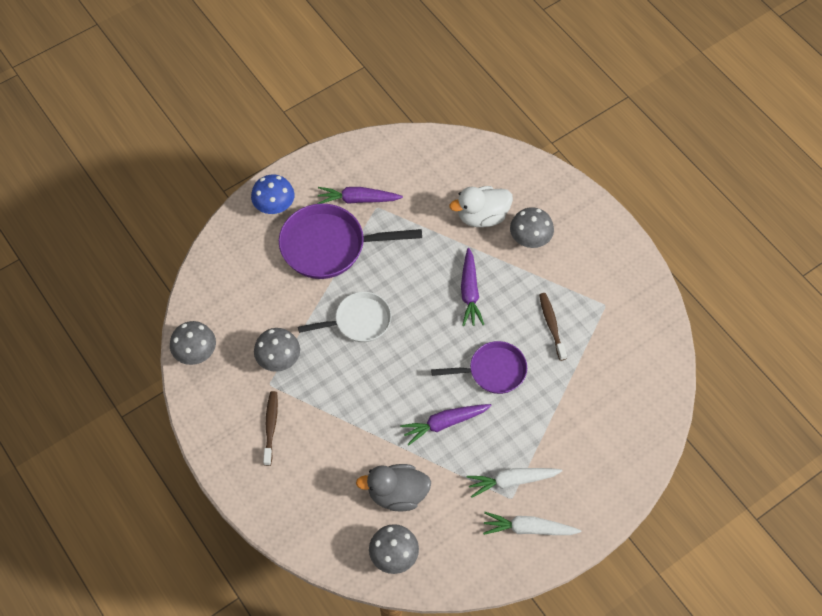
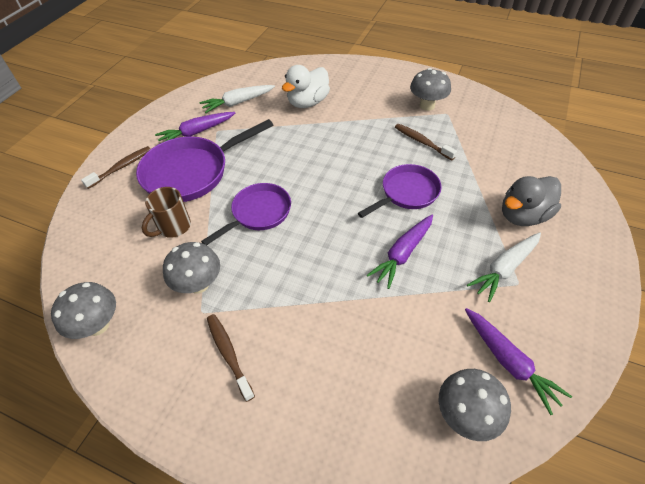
camera: 30 degrees left, 10 degrees down
blue mushroom [251,175,295,215] -> brown toothbrush [81,146,151,189]
white pan [298,292,391,342] -> purple pan [201,183,291,245]
grey duck [356,464,431,511] -> grey duck moved to [502,176,561,226]
purple carrot [461,248,484,326] -> purple carrot moved to [465,308,572,415]
white carrot [483,512,581,535] -> white carrot moved to [200,85,275,113]
grey mushroom [510,207,554,248] -> grey mushroom moved to [410,68,451,111]
none -> brown mug [142,187,191,238]

